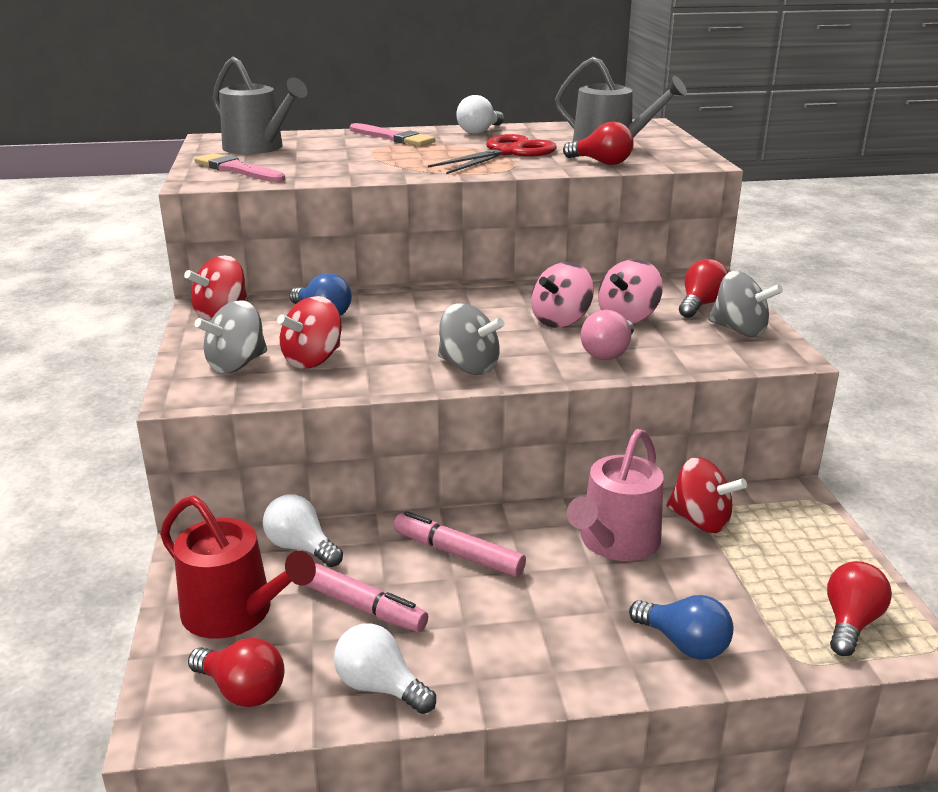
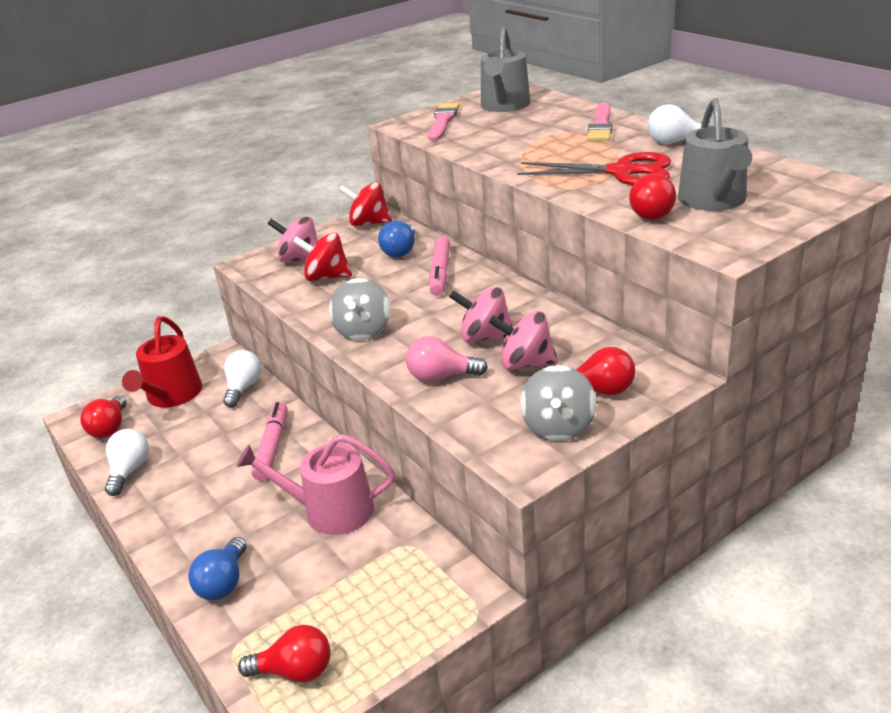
camera: 65 degrees right, 5 degrees up
grey spinning top [195,300,267,373] -> pink spinning top [268,216,318,262]
pink marker [305,562,428,632] -> pink marker moved to [429,237,450,296]
red spinning top [666,457,747,533] -> none

